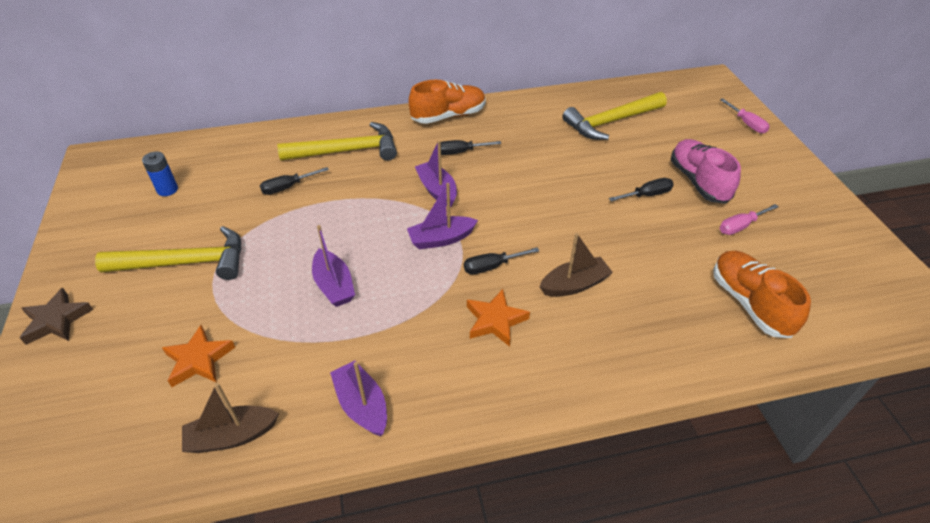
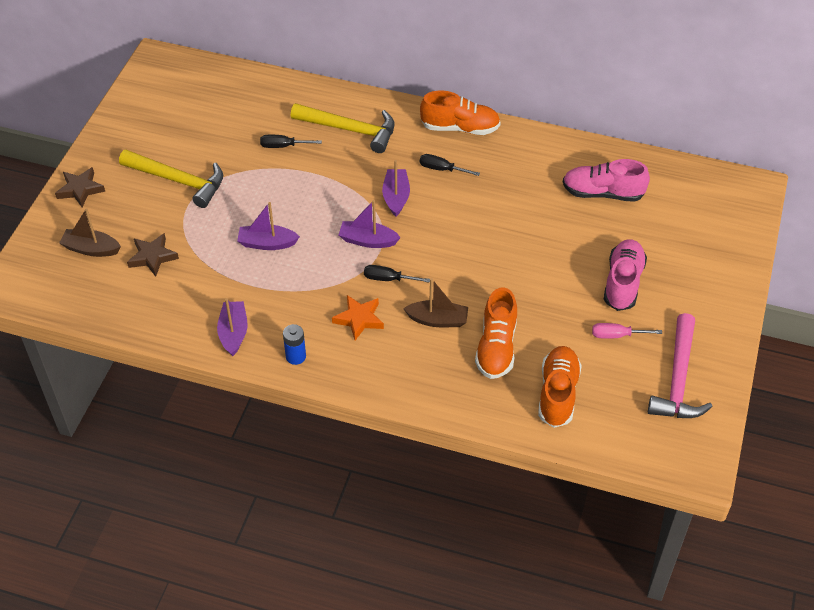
camera: 30 degrees right, 5 degrees up
blue battery [142,151,178,196] -> blue battery moved to [283,324,306,365]
orange star [162,325,235,387] -> brown star [127,233,179,277]
brown boat [182,383,279,453] -> brown boat moved to [59,208,121,257]
purple boat [312,225,355,307] -> purple boat turned 90 degrees clockwise [237,202,300,250]
yellow hammer [562,92,667,140] -> pink shoe [563,159,650,202]
black screwdriver [609,178,674,201] -> none
pink screwdriver [720,98,770,134] -> none
none -> orange shoe [475,287,517,379]
none -> pink hammer [648,313,712,418]

